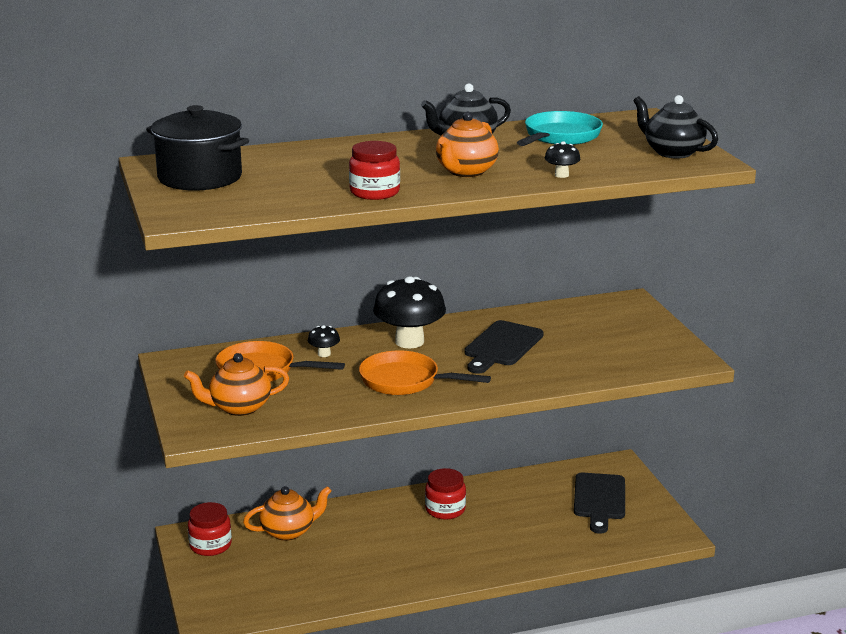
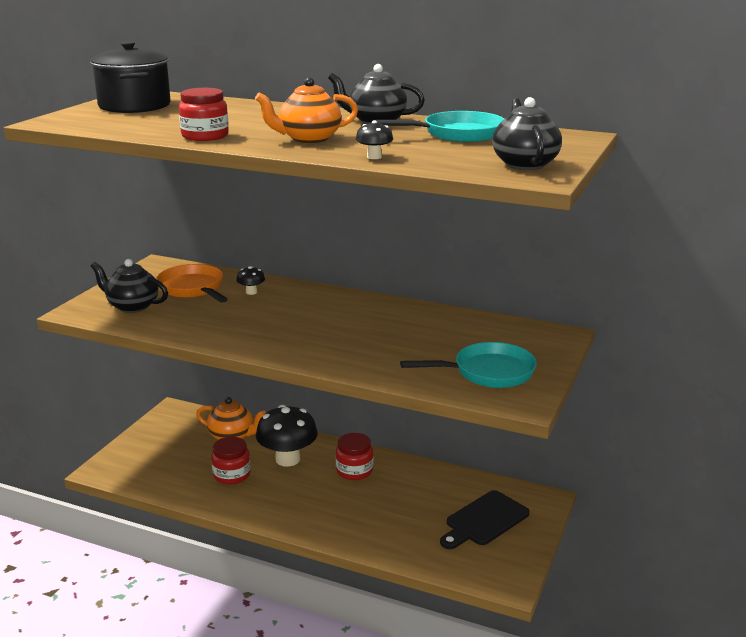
camera: 40 degrees right, 0 degrees up
orange teapot [184,353,289,416] -> black teapot [91,259,168,313]
red jar [188,502,232,556] -> red jar moved to [211,437,251,485]
orange pan [359,350,491,395] -> none
black mushroom [373,276,446,349] -> black mushroom moved to [256,405,318,467]
black cutting board [464,320,544,374] -> none
none -> turquoise pan [400,342,537,388]

